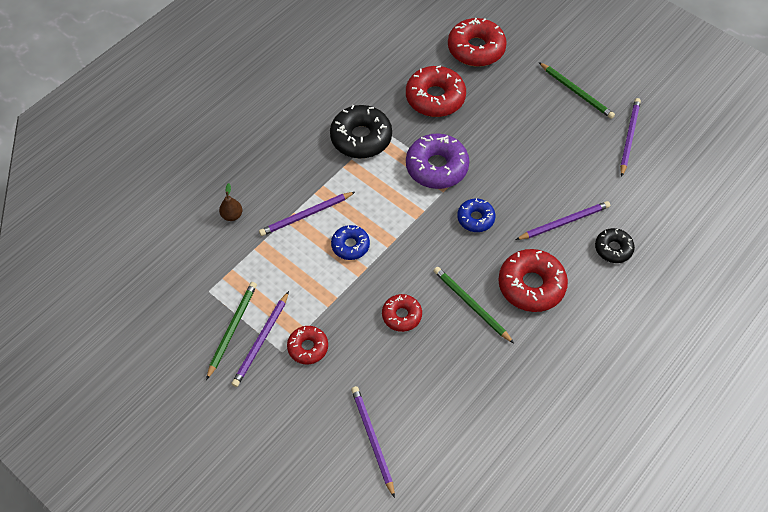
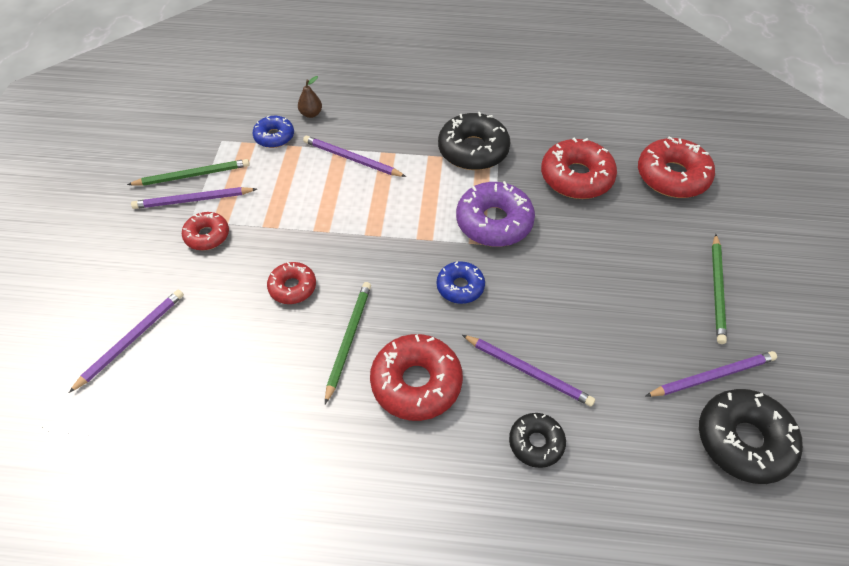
camera: 55 degrees right, 5 degrees down
blue donut [331,225,370,260] -> blue donut moved to [253,115,294,148]
none -> black donut [699,389,803,484]

